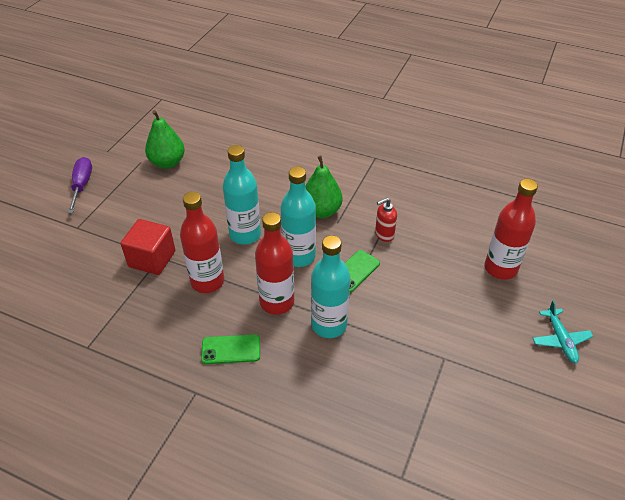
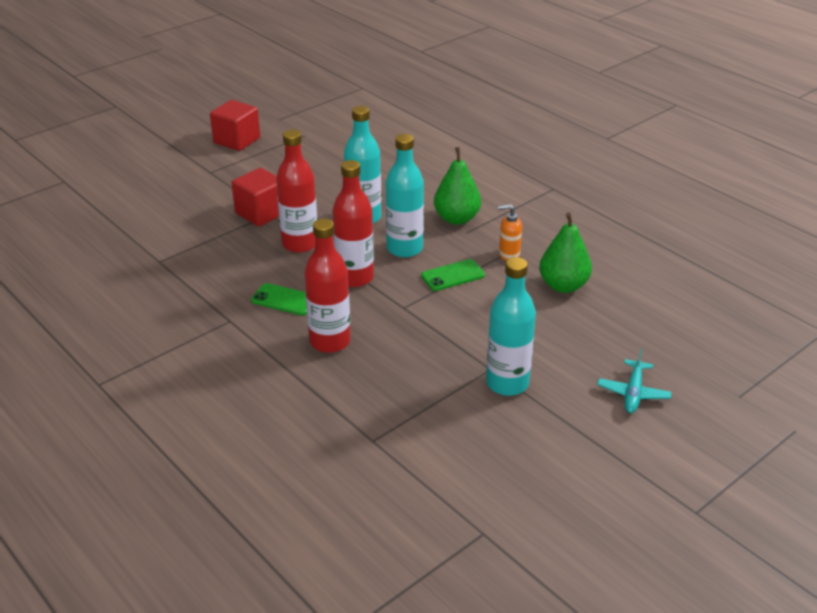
camera: 25 degrees right, 10 degrees down
purple screwdriver [67,157,92,213] -> red cube [210,100,260,151]
green pear [145,110,185,169] -> green pear moved to [539,212,592,293]
turquoise bottle [311,235,350,338] -> turquoise bottle moved to [486,257,536,396]
red soap dispenser [375,198,397,242] -> orange soap dispenser [498,204,522,261]
red bottle [485,179,538,280] -> red bottle moved to [304,219,351,353]

